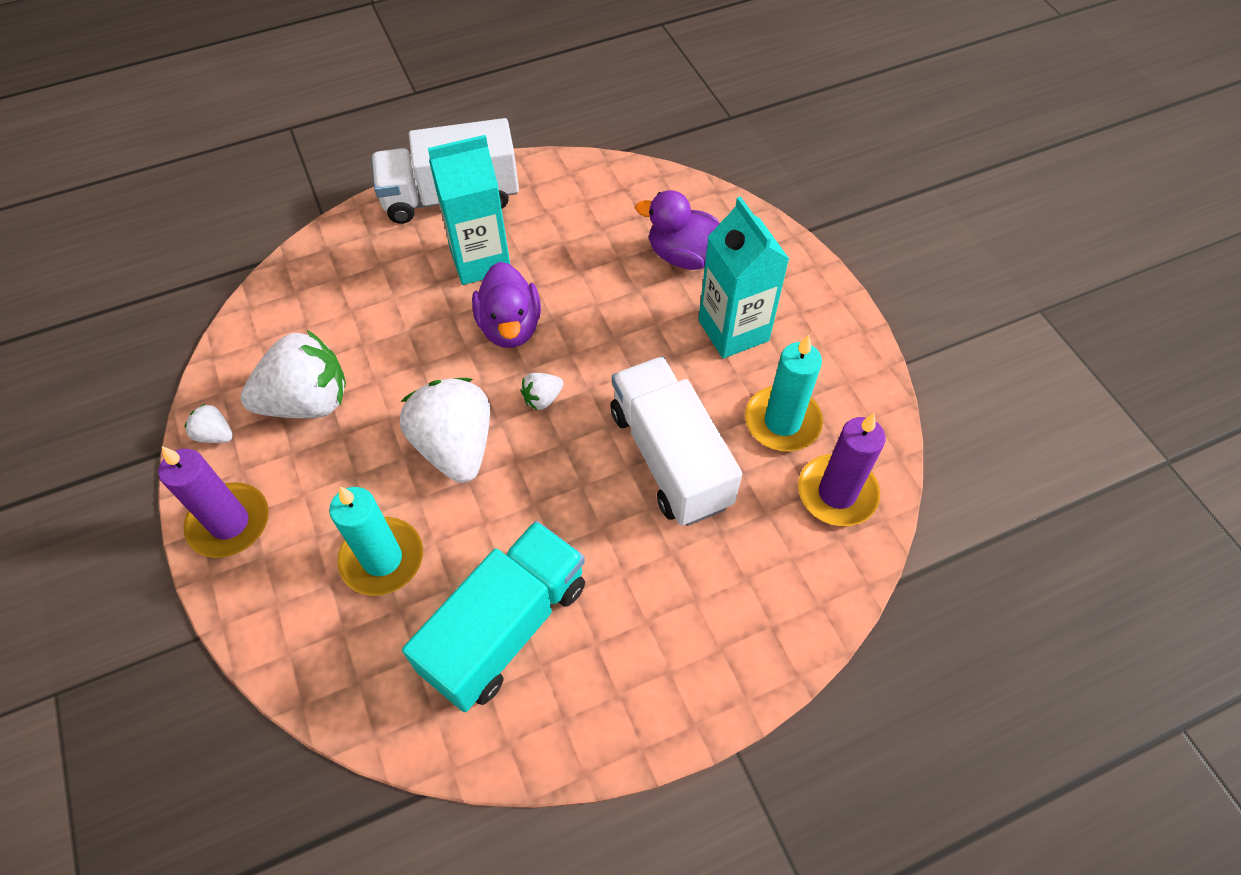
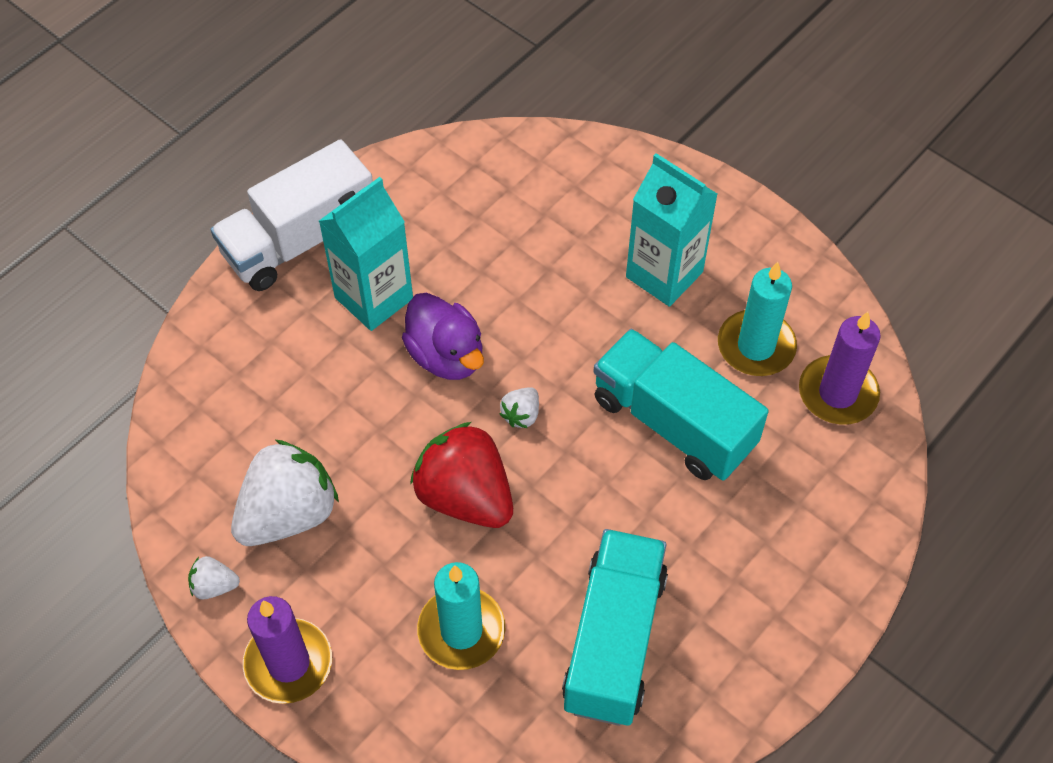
camera: 25 degrees left, 0 degrees up
white strawberry [400,378,490,483] -> red strawberry [410,422,513,528]
white truck [610,357,742,526] -> turquoise truck [593,329,769,481]
purple duck [635,190,720,270] -> none

